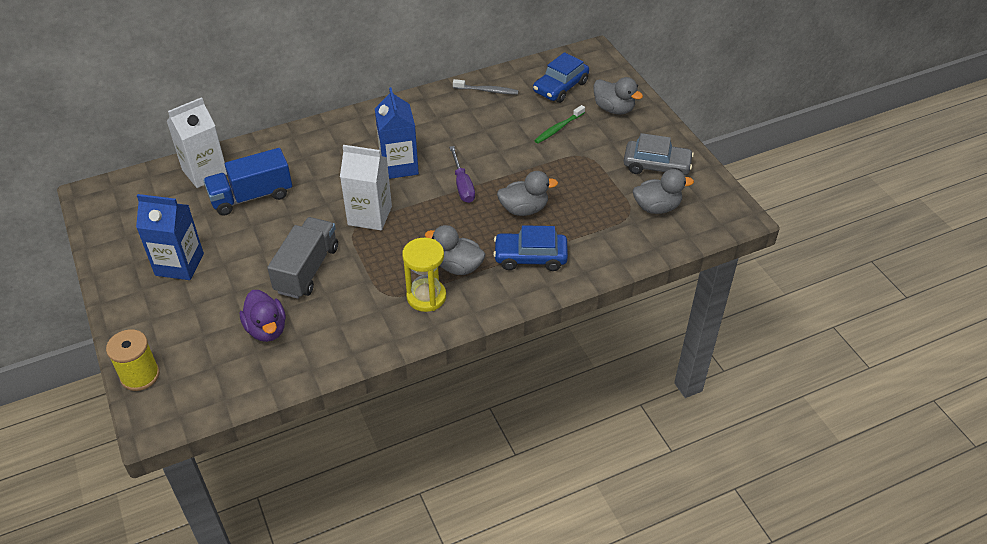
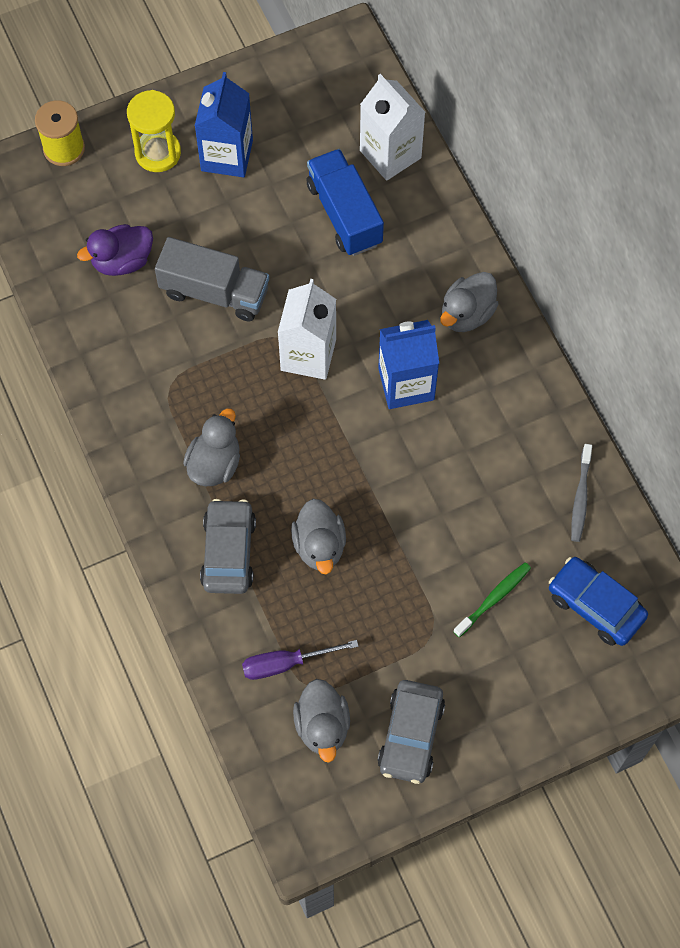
camera: 90 degrees right, 20 degrees up
yellow hourglass [402,238,446,312] -> yellow hourglass moved to [127,90,181,172]
purple screwdriver [449,146,475,203] -> purple screwdriver moved to [242,640,359,680]
blue car [493,225,568,271] -> grey car [200,499,256,594]
green toothbrush [534,105,585,144] -> green toothbrush turned 90 degrees clockwise [453,562,531,637]
grey duck [593,77,643,114] -> grey duck moved to [440,272,499,332]

